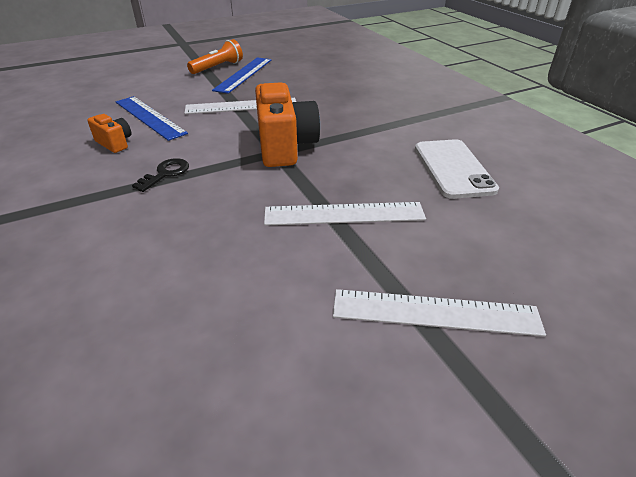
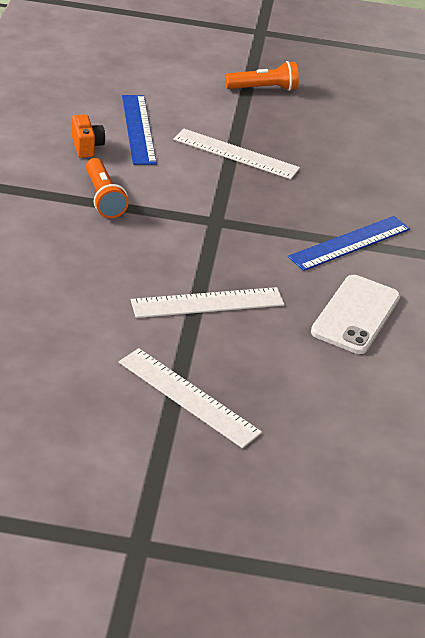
camera: 30 degrees right, 0 degrees up
black key [132,158,189,192] -> orange flashlight [86,158,129,218]
blue ruler [212,57,272,94] -> blue ruler moved to [288,216,410,271]
orange camera [255,82,320,167] -> none
white ruler [264,202,426,226] -> white ruler turned 45 degrees counterclockwise [131,287,285,318]

